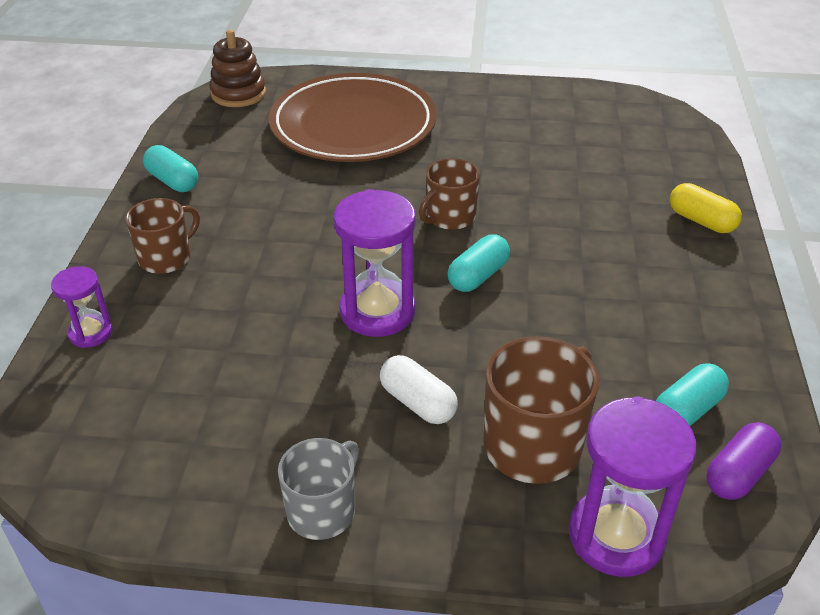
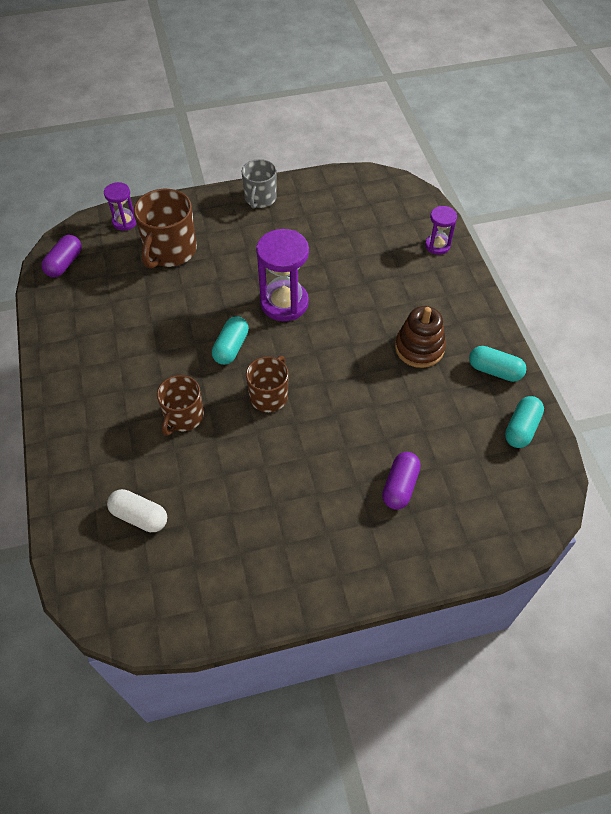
camera: 160 degrees right, 15 degrees up
brown mug [125,198,200,274] -> brown mug moved to [157,375,204,436]
brown stacking toy [209,30,266,107] -> brown stacking toy moved to [395,306,446,368]
brown plate [269,73,437,162] -> purple capsule [382,452,421,510]
white capsule [380,355,458,424] -> white capsule moved to [107,489,167,532]
purple hourglass [569,396,697,577] -> purple hourglass [104,182,137,231], size x0.56
turquoise capsule [656,363,729,426] -> turquoise capsule moved to [505,396,544,448]
yellow capsule [670,183,742,233] -> none

